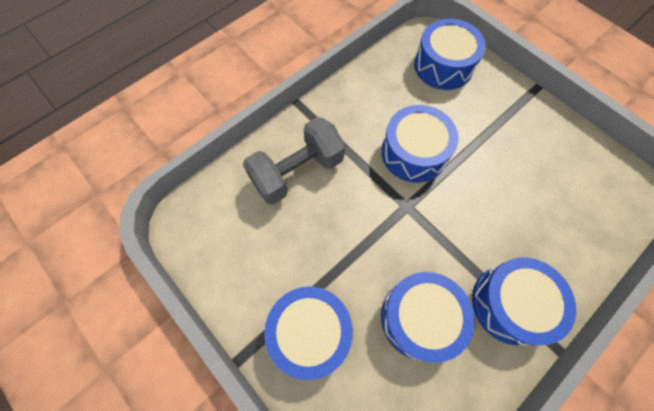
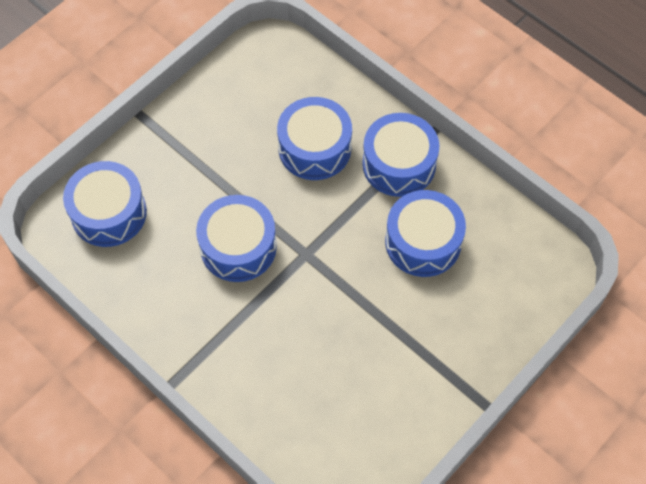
camera: 95 degrees left, 5 degrees down
grey dumbbell [243,117,345,205] -> none
blue drum [264,287,353,380] -> blue drum moved to [277,97,352,180]

